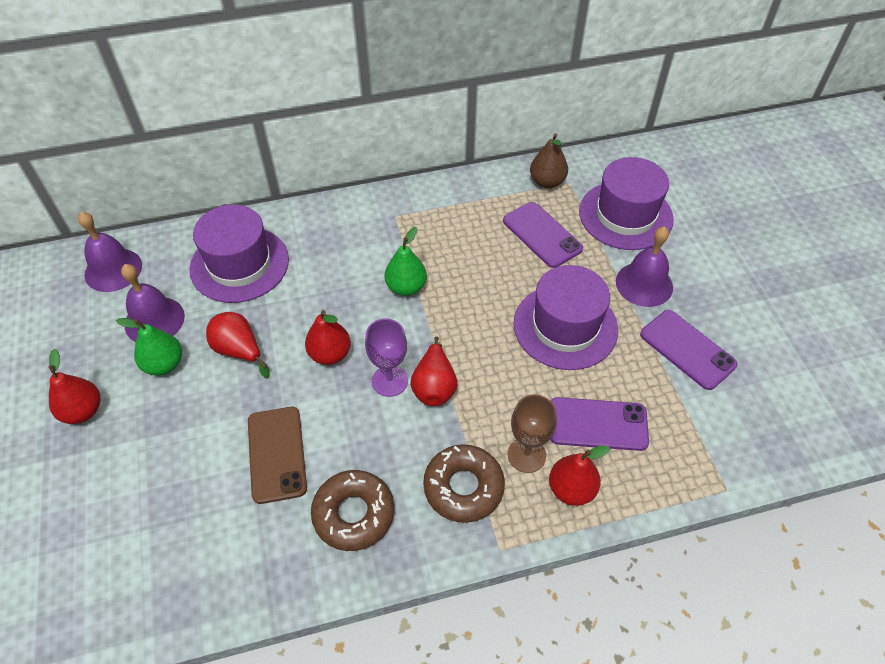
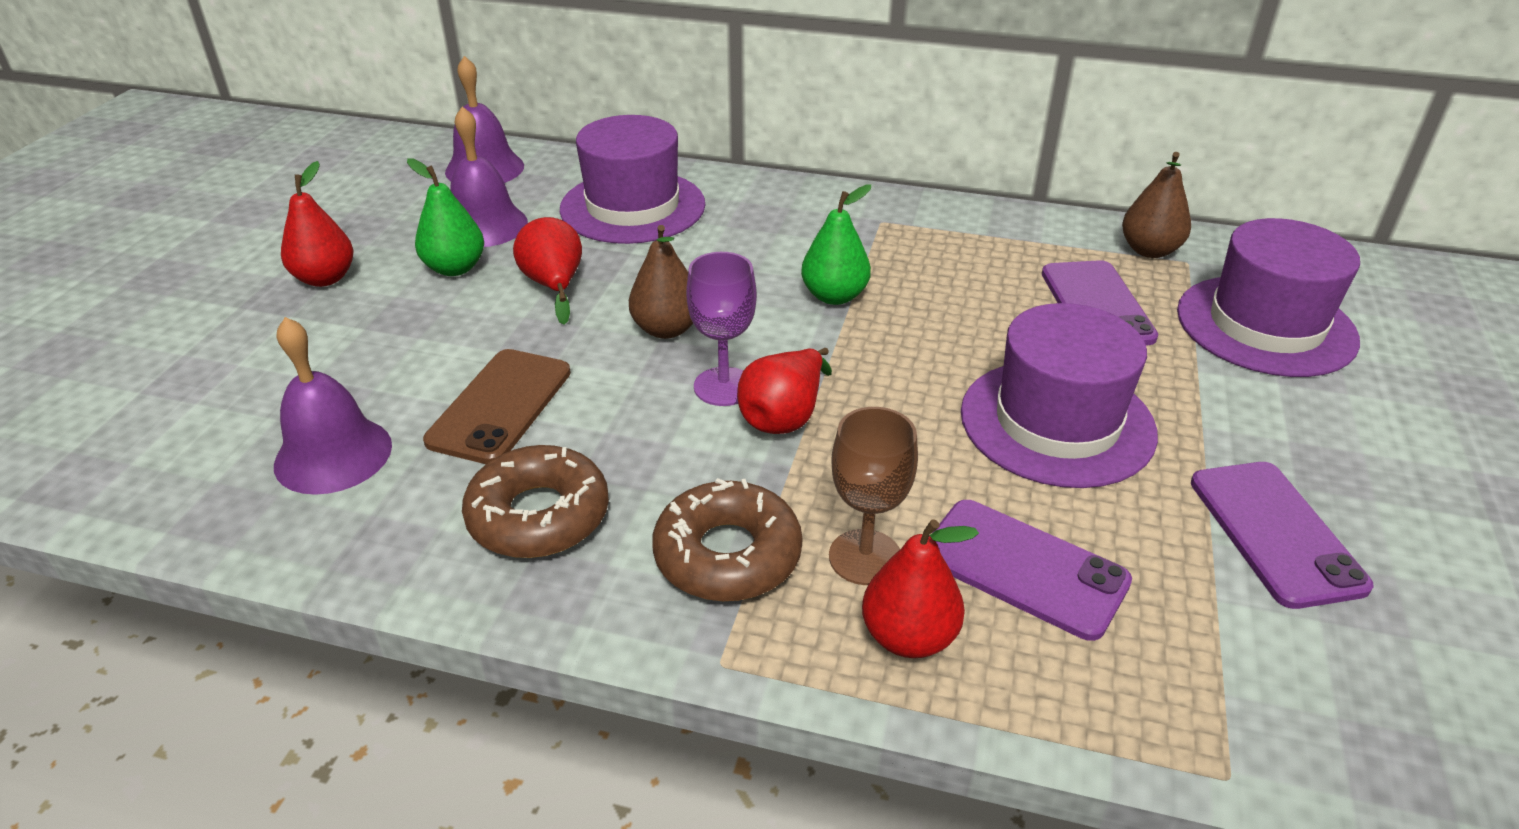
camera: 30 degrees right, 15 degrees down
red pear [305,310,351,365] -> brown pear [629,225,693,339]
purple bell [616,226,673,307] -> purple bell moved to [274,317,392,495]

